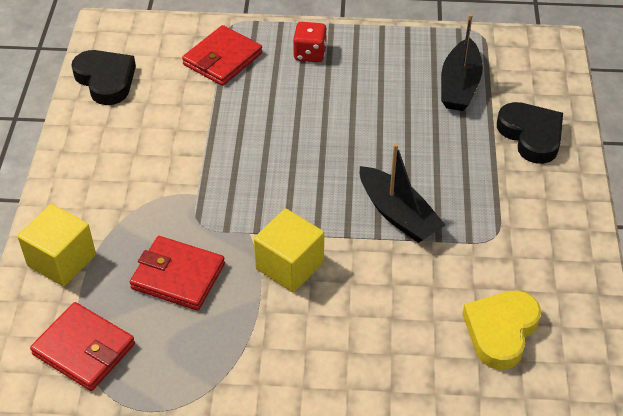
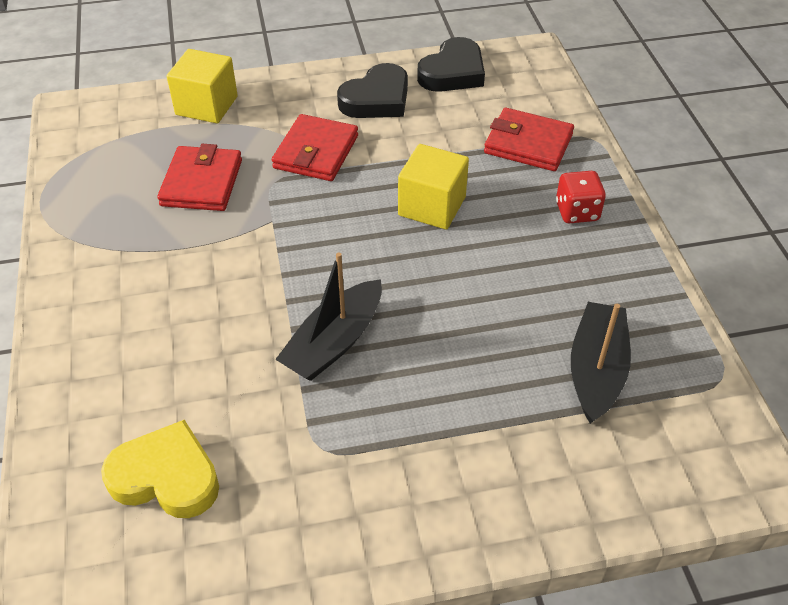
camera: 75 degrees right, 0 degrees up
red wallet [30,302,135,391] -> red wallet moved to [272,114,358,181]
yellow cube [254,209,324,292] -> yellow cube moved to [398,144,469,229]
black boat [441,14,483,111] -> black boat turned 105 degrees clockwise [571,302,631,424]
black heart [497,102,563,164] -> black heart moved to [337,63,408,118]

